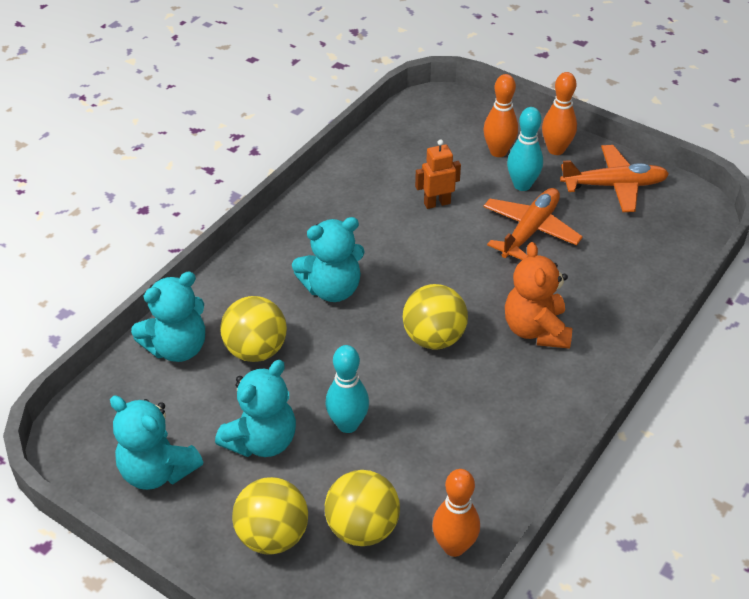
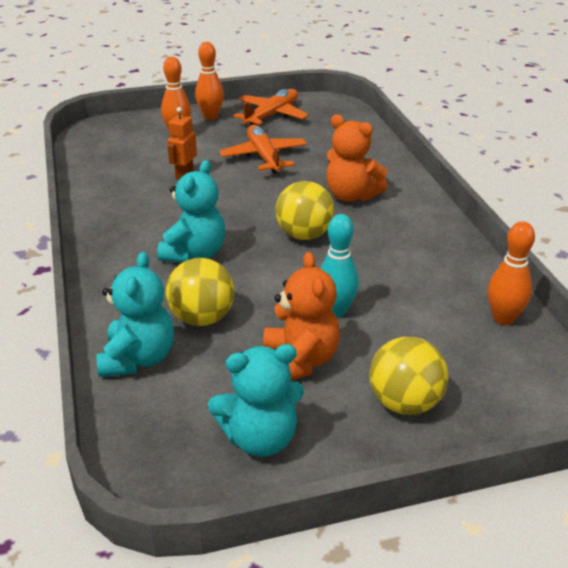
camera: 50 degrees left, 10 degrees down
turquoise teddy bear [215,360,296,457] -> orange teddy bear [263,252,340,381]
yellow ball [325,470,400,546] -> none
turquoise bowling pin [507,107,543,191] -> none

